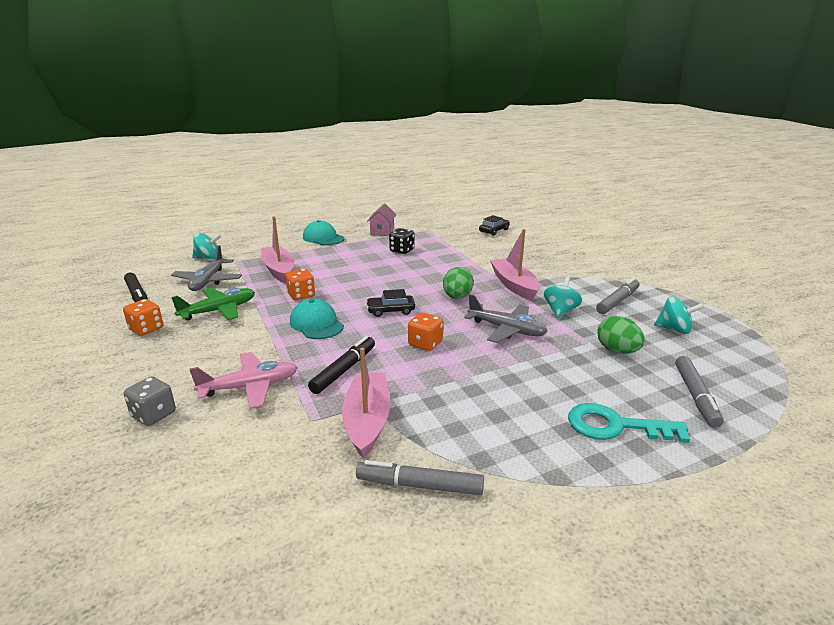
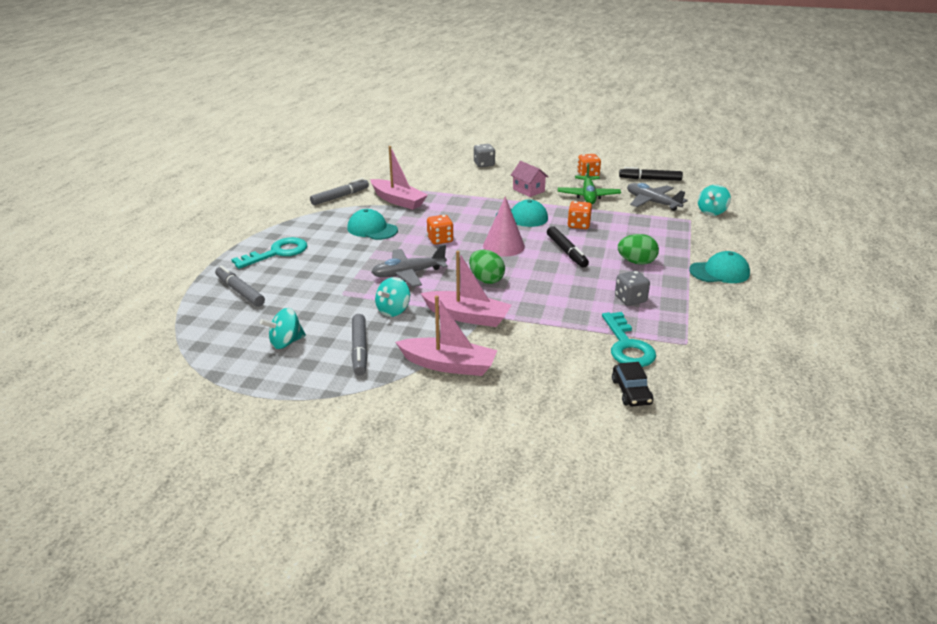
camera: 130 degrees right, 5 degrees up
pink plane [189,352,297,409] -> none
pink boat [261,216,294,283] -> pink boat moved to [396,295,497,376]
black marker [308,336,375,394] -> black marker moved to [547,226,589,268]
black car [366,289,415,317] -> pink cone [483,196,525,257]
pink house [367,204,397,236] -> pink house moved to [511,161,548,197]
black dice [389,228,414,254] -> grey dice [615,271,650,306]
turquoise spinning top [544,277,582,318] -> turquoise spinning top turned 60 degrees clockwise [375,277,410,317]
green egg [597,316,645,354] -> green egg moved to [618,234,659,265]
none -> turquoise cap [347,209,398,240]
none -> turquoise key [602,312,656,367]

